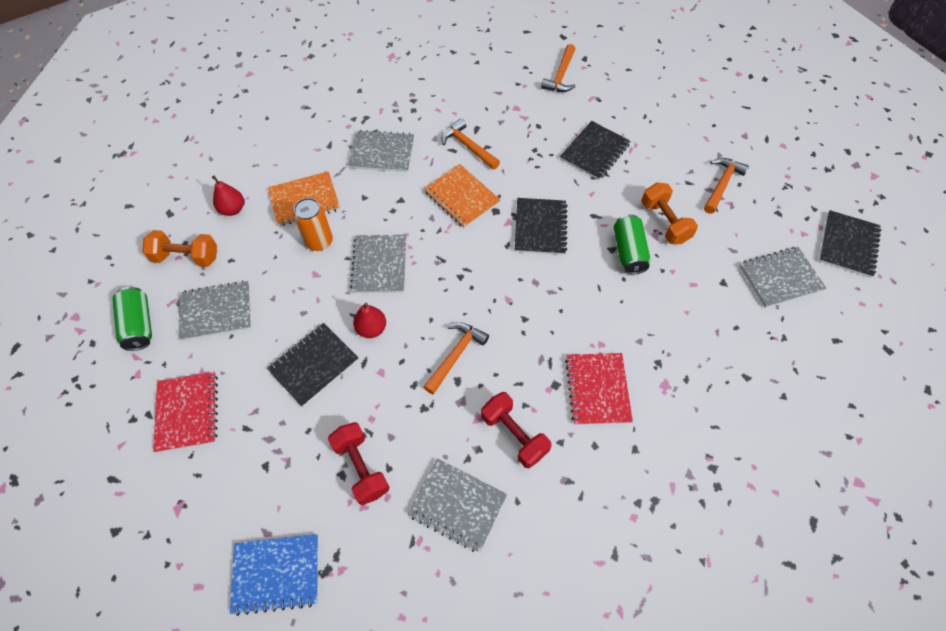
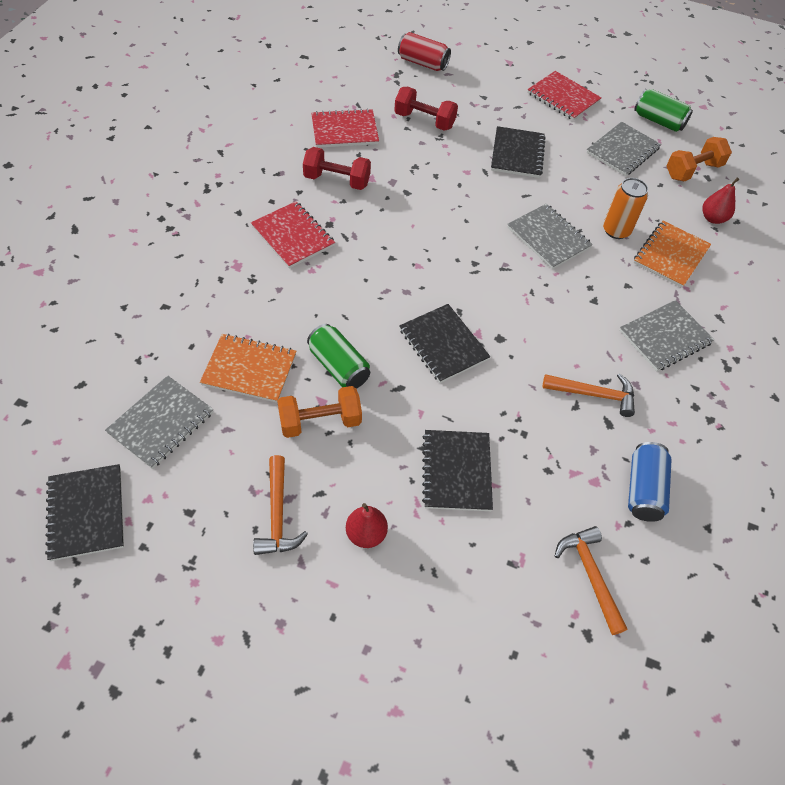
camera: 140 degrees right, 5 degrees down
blue notebook [230,534,318,616] -> red can [398,32,451,71]
red pear [353,303,386,338] -> red pear moved to [346,503,388,548]
grey notebook [408,459,507,553] -> red notebook [311,108,379,148]
orange hammer [423,323,489,394] -> none
orange notebook [424,164,501,228] -> orange notebook moved to [200,334,296,403]
orange dumbbell [641,183,698,244] -> orange dumbbell turned 45 degrees counterclockwise [277,386,362,438]
none -> blue can [628,442,672,522]

